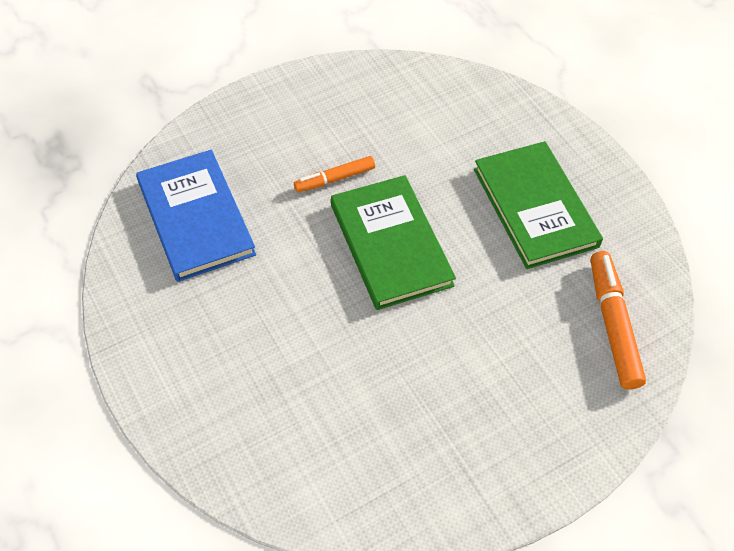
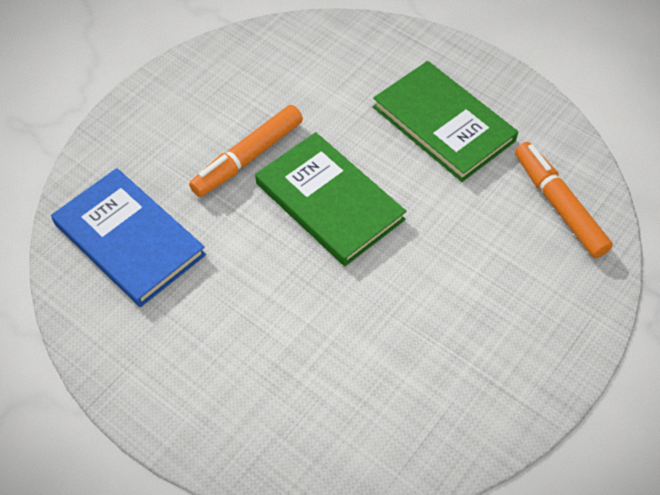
camera: 20 degrees left, 0 degrees up
orange marker [294,156,375,193] -> orange marker [189,105,303,197], size x1.61

